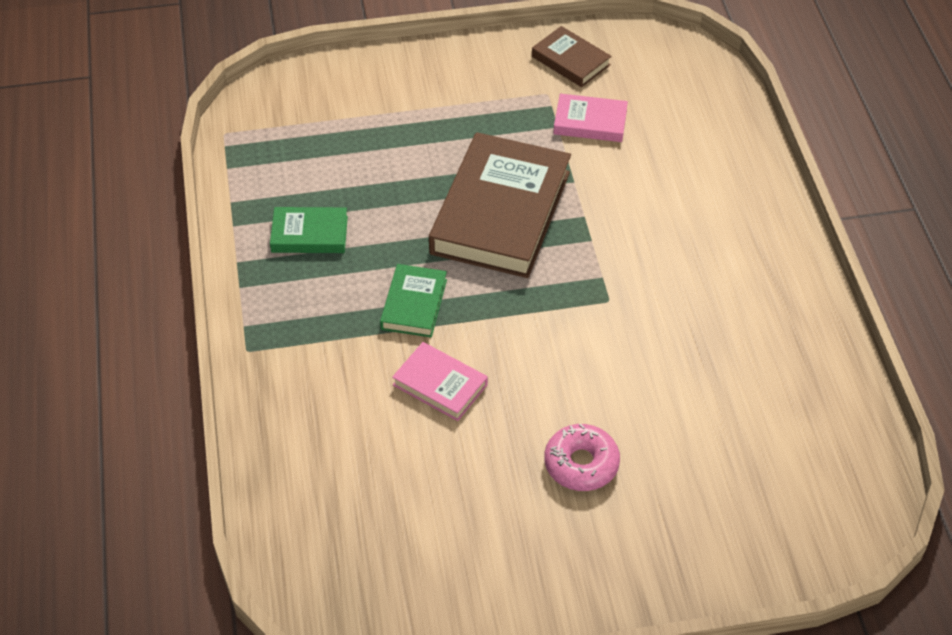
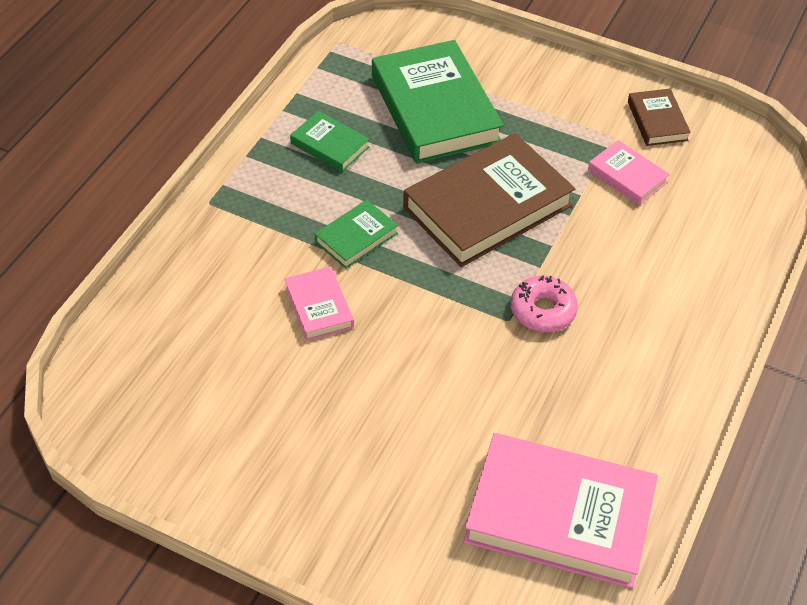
camera: 35 degrees right, 0 degrees up
pink donut [544,423,620,491] -> pink donut moved to [510,275,578,332]
none -> green book [372,40,504,164]
none -> pink book [464,433,658,588]

